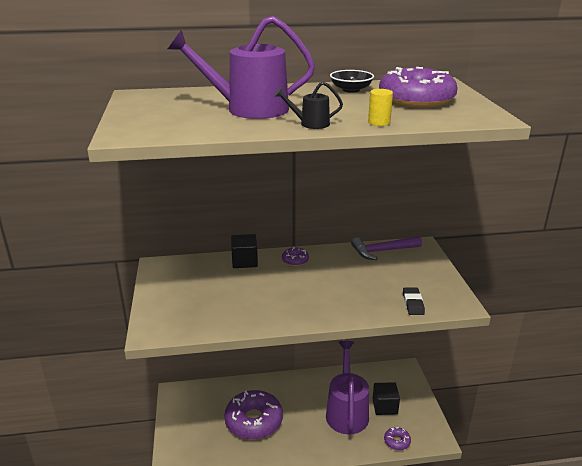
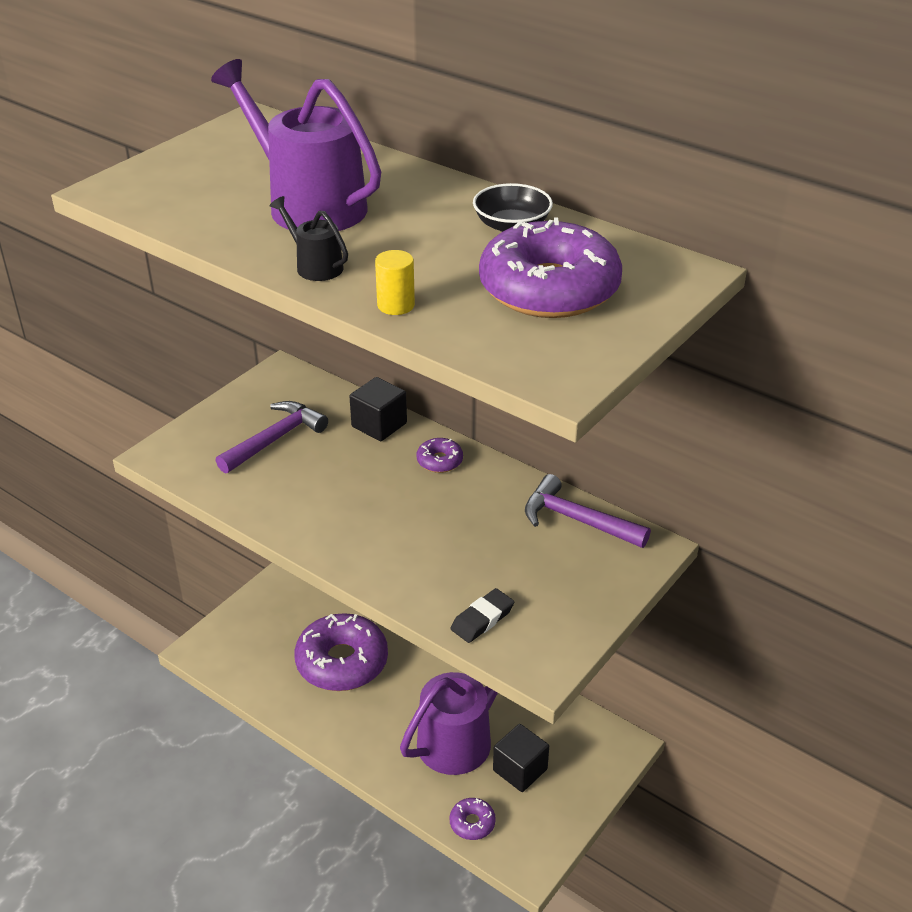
camera: 45 degrees right, 10 degrees up
none -> purple hammer [216,401,328,474]

